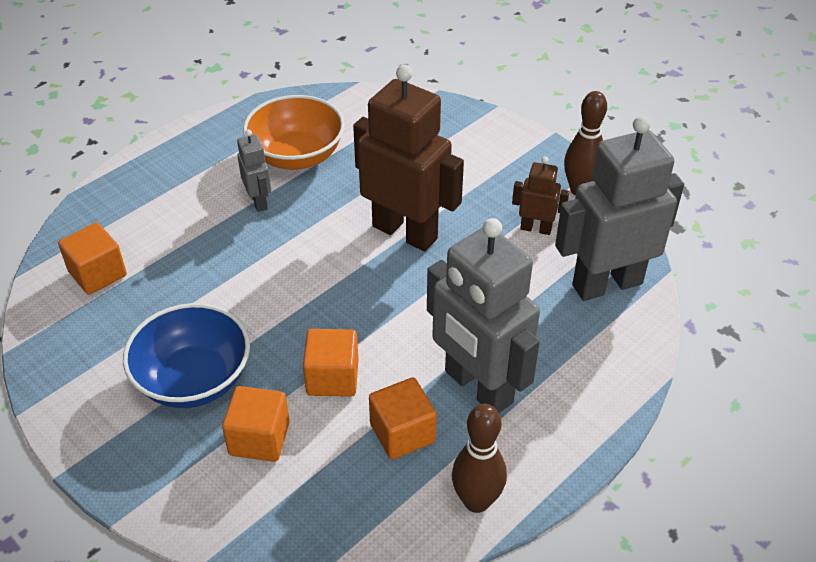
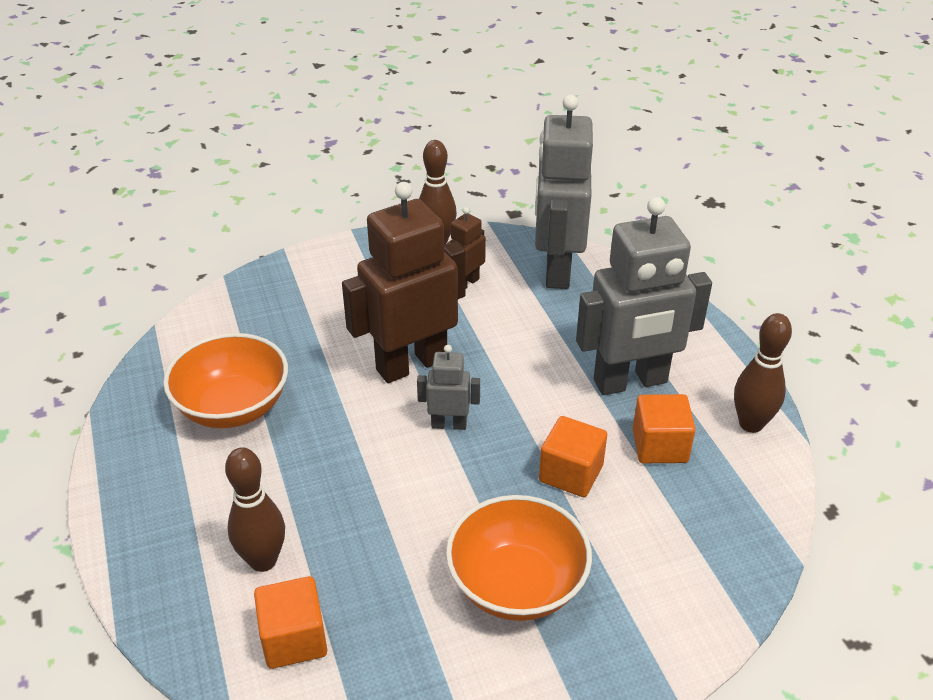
camera: 65 degrees left, 5 degrees down
blue bowl [123,303,250,408] -> orange bowl [446,495,592,621]
orange cube [222,386,290,462] -> none
grey robot [237,130,271,212] -> grey robot moved to [417,345,480,430]
none -> brown bowling pin [225,447,285,572]

